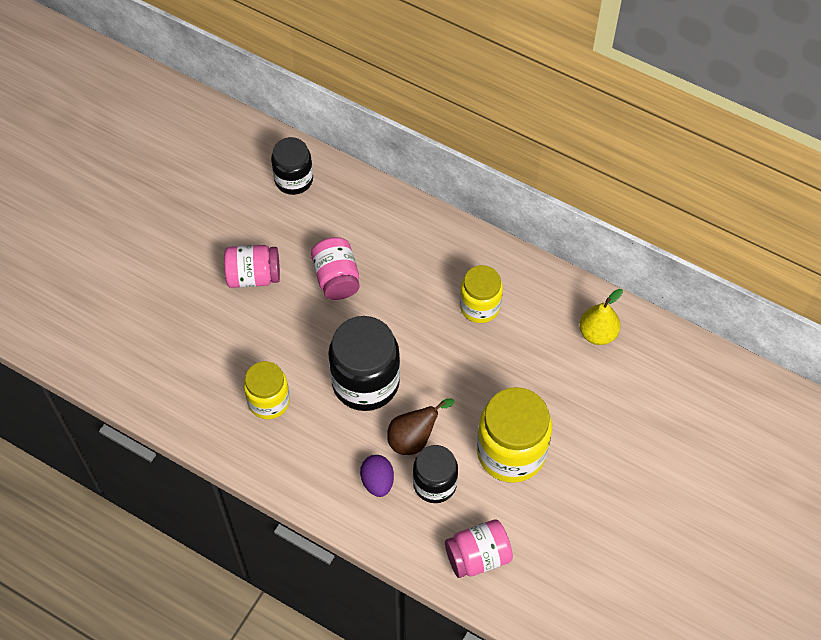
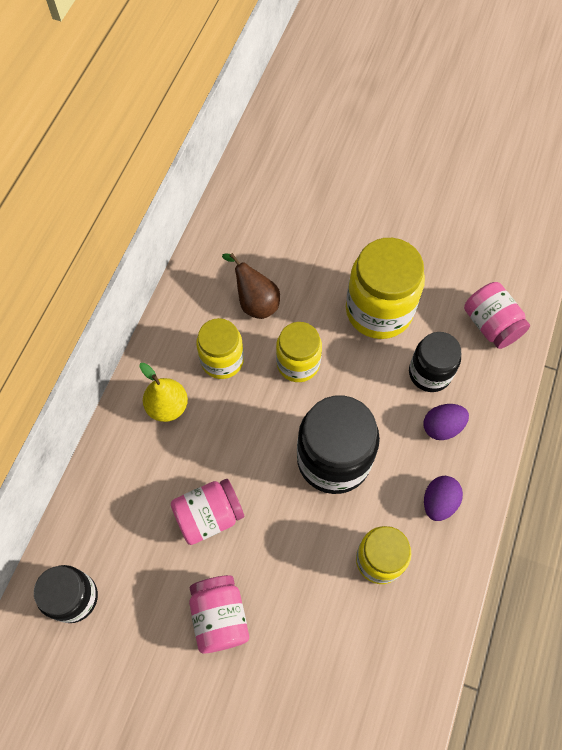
camera: 100 degrees left, 5 degrees up
brown pear [387,399,454,455] -> brown pear moved to [222,253,280,319]
yellow pear [579,289,623,345] -> yellow pear moved to [139,363,188,422]
none -> yellow jar [276,322,322,382]
none -> purple egg [424,476,463,521]

